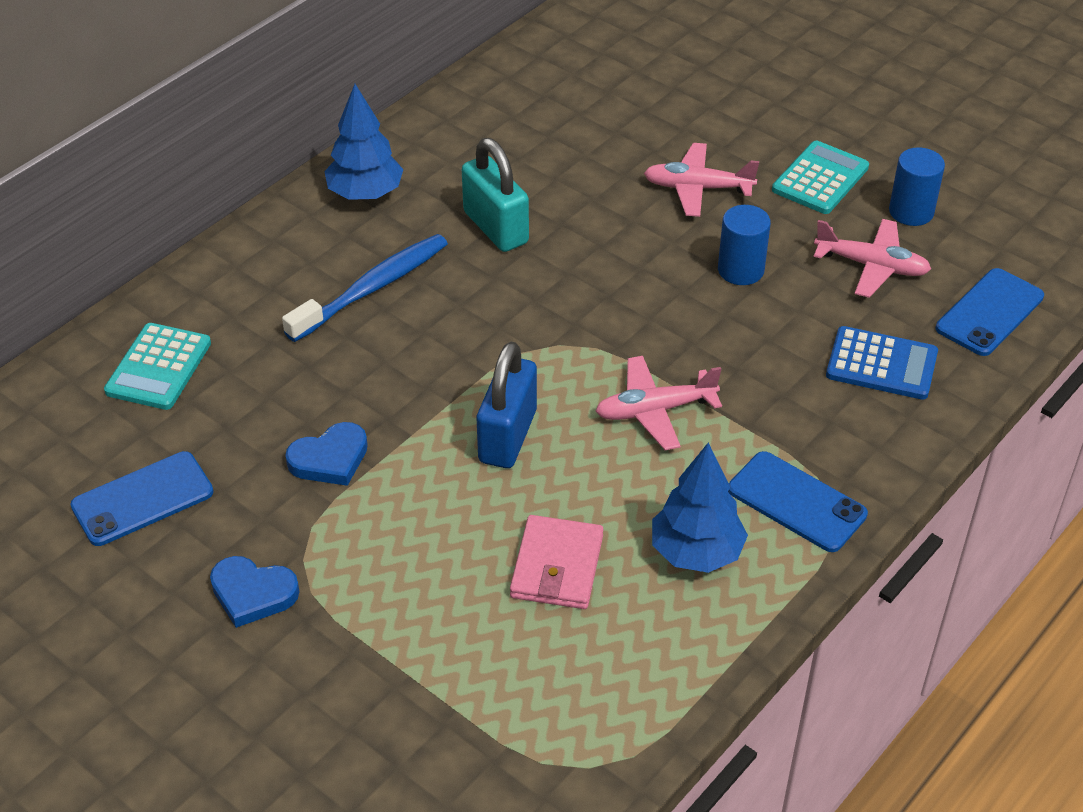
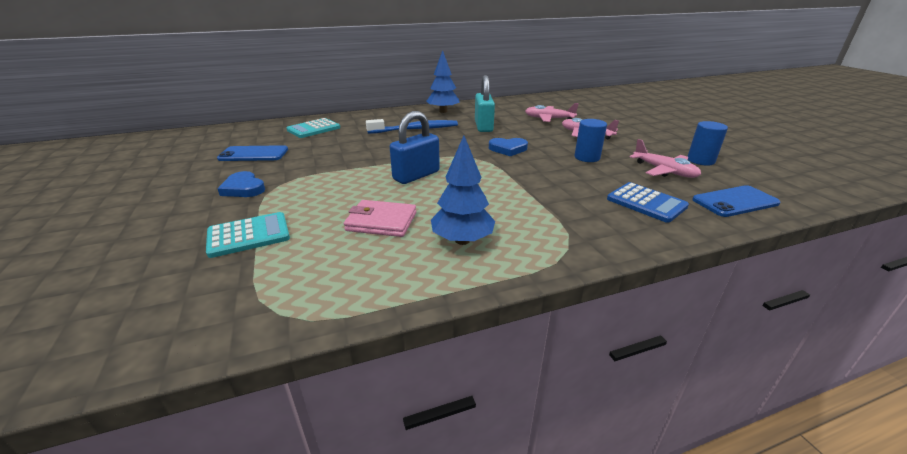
camera: 30 degrees right, 15 degrees down
blue heart [285,422,368,486] -> blue heart moved to [489,138,528,156]
pink wallet [510,515,604,609] -> pink wallet turned 60 degrees clockwise [344,200,416,237]
pink plane [596,356,722,450] -> pink plane moved to [525,103,579,122]
blue phone [728,451,868,552] -> none
turquoise calculator [772,141,869,214] -> turquoise calculator moved to [206,212,290,258]

